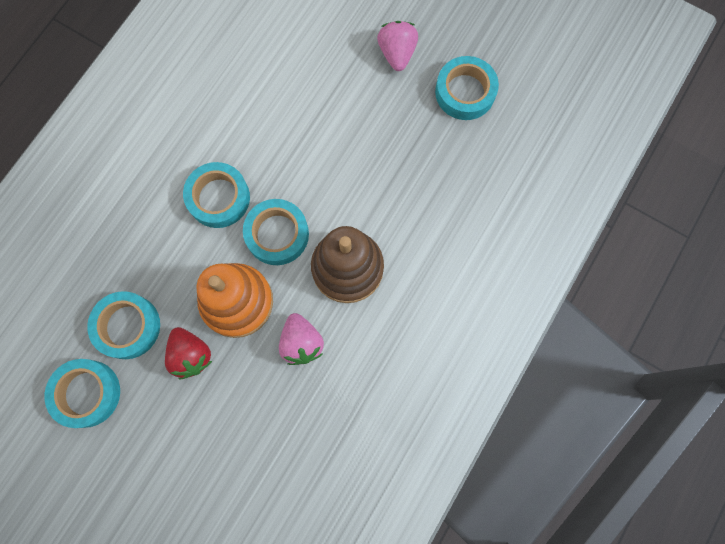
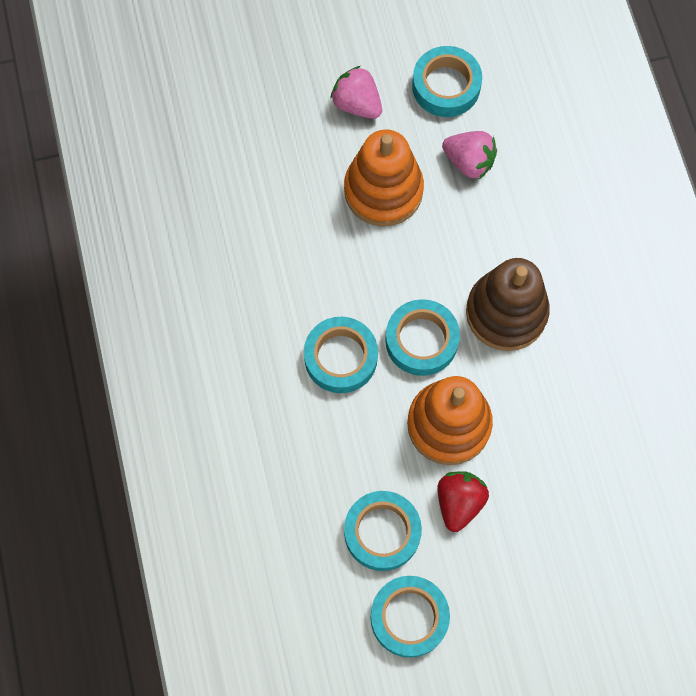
camera: 45 degrees left, 5 degrees down
red strawberry [165,327,212,379] -> red strawberry turned 90 degrees counterclockwise [437,471,489,532]
pink strawberry [279,313,324,365] -> pink strawberry moved to [442,131,497,179]
none -> orange stacking toy [344,129,424,227]

